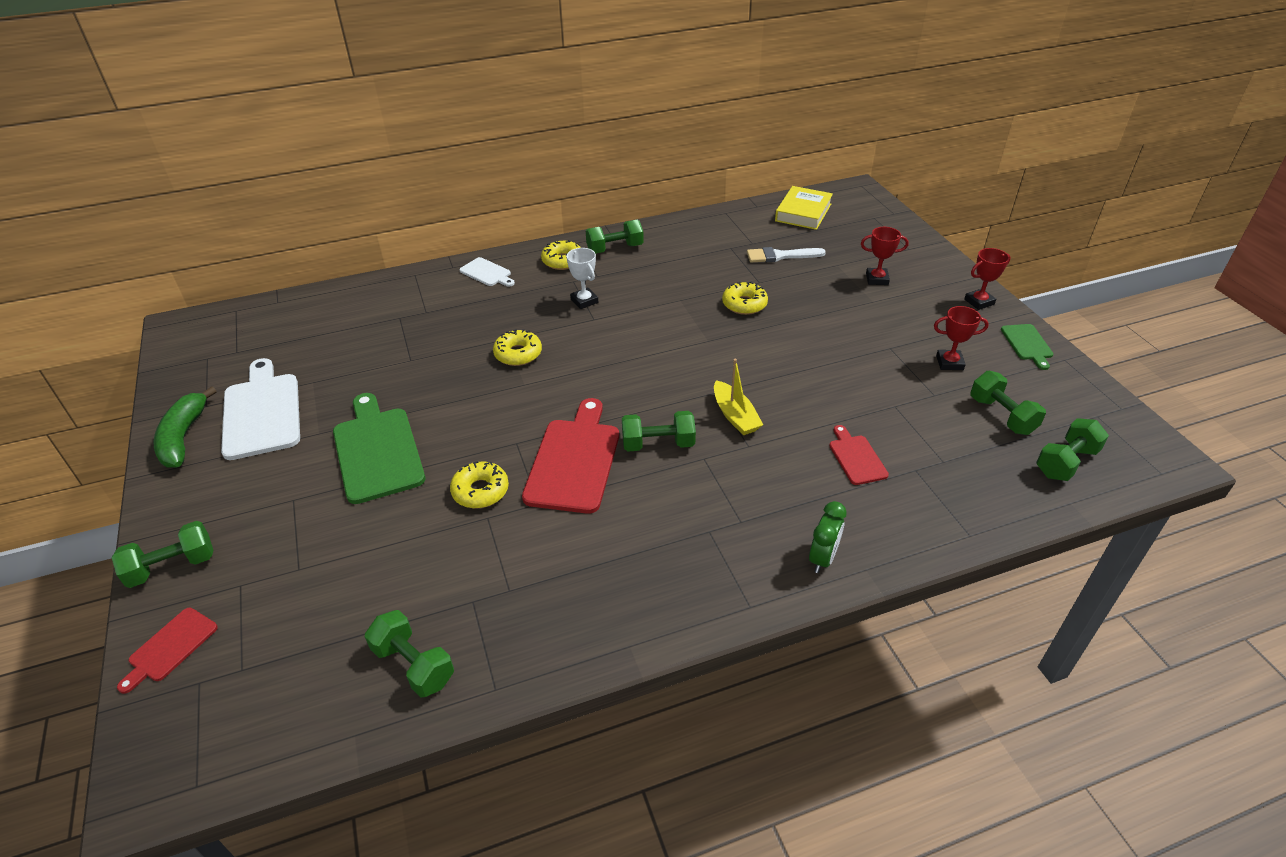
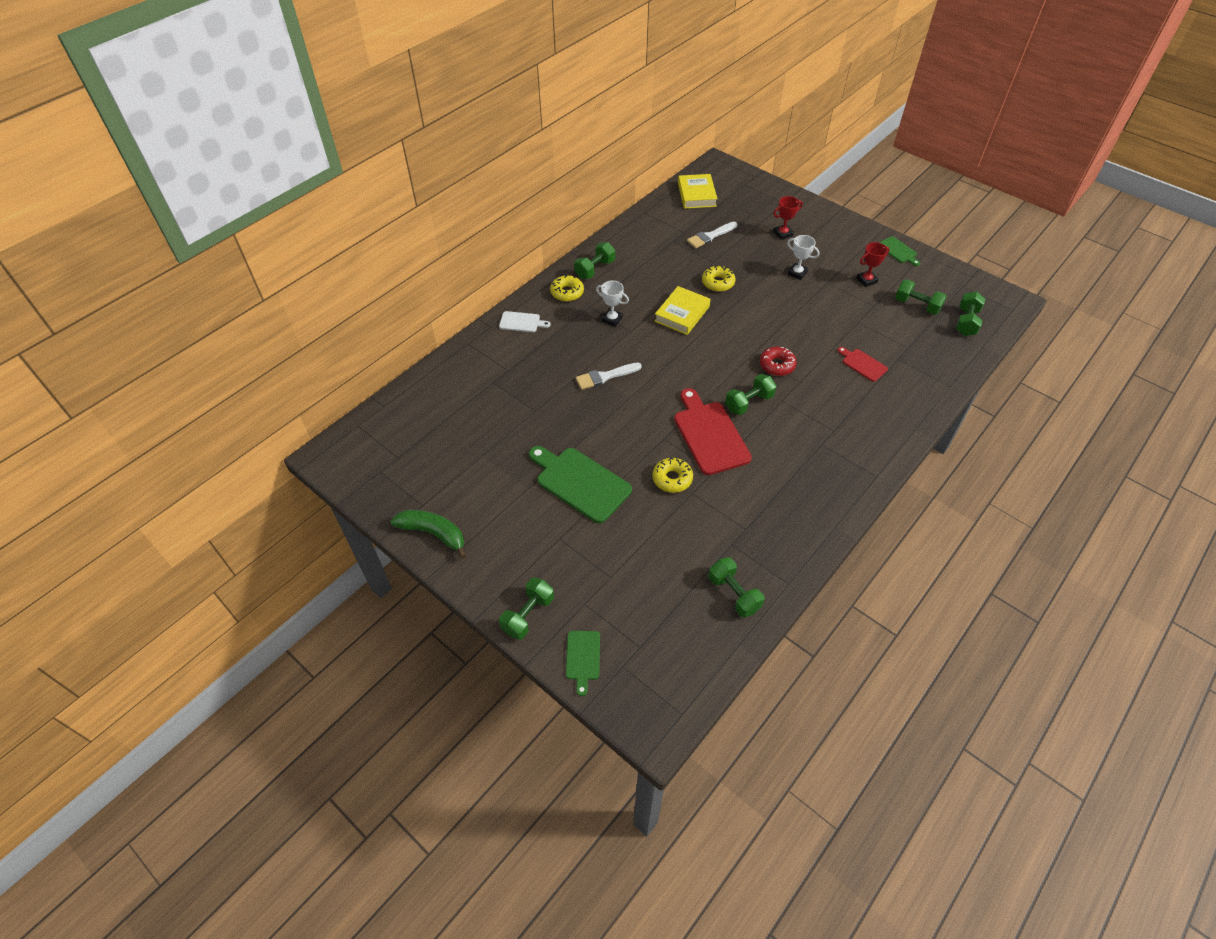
camera: 30 degrees left, 10 degrees up
red cutting board [117,608,218,694] -> green cutting board [566,631,600,696]
green banana [153,386,217,468] -> green banana turned 150 degrees clockwise [391,510,467,559]
white cutting board [221,358,300,460] -> none
green dumbbell [365,610,454,697] -> green dumbbell turned 45 degrees clockwise [709,557,765,618]
yellow donut [493,329,542,366] -> white brush [576,363,642,390]
yellow boat [714,359,763,435] -> red donut [760,347,797,376]
green clock [809,501,847,573] -> none
red trophy [964,248,1011,310] -> none
none -> yellow book [654,286,711,335]
none -> white trophy [787,235,819,280]

